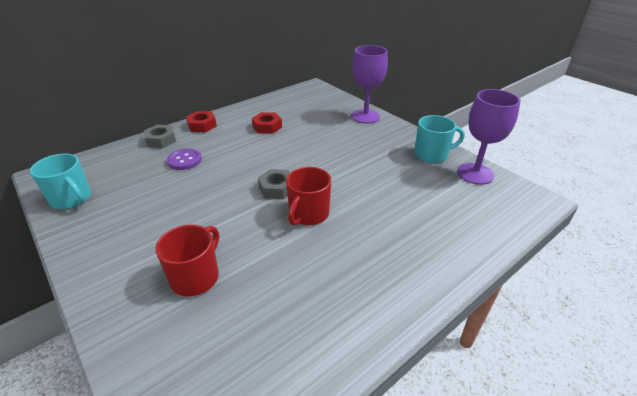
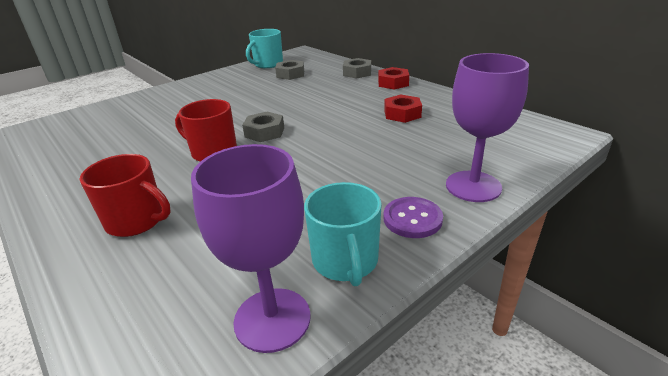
camera: 90 degrees right, 5 degrees down
red mug [155,225,219,296] -> red mug moved to [80,154,170,237]
purple button [167,149,202,170] -> purple button moved to [384,197,443,238]
none -> grey nut [275,60,304,80]

